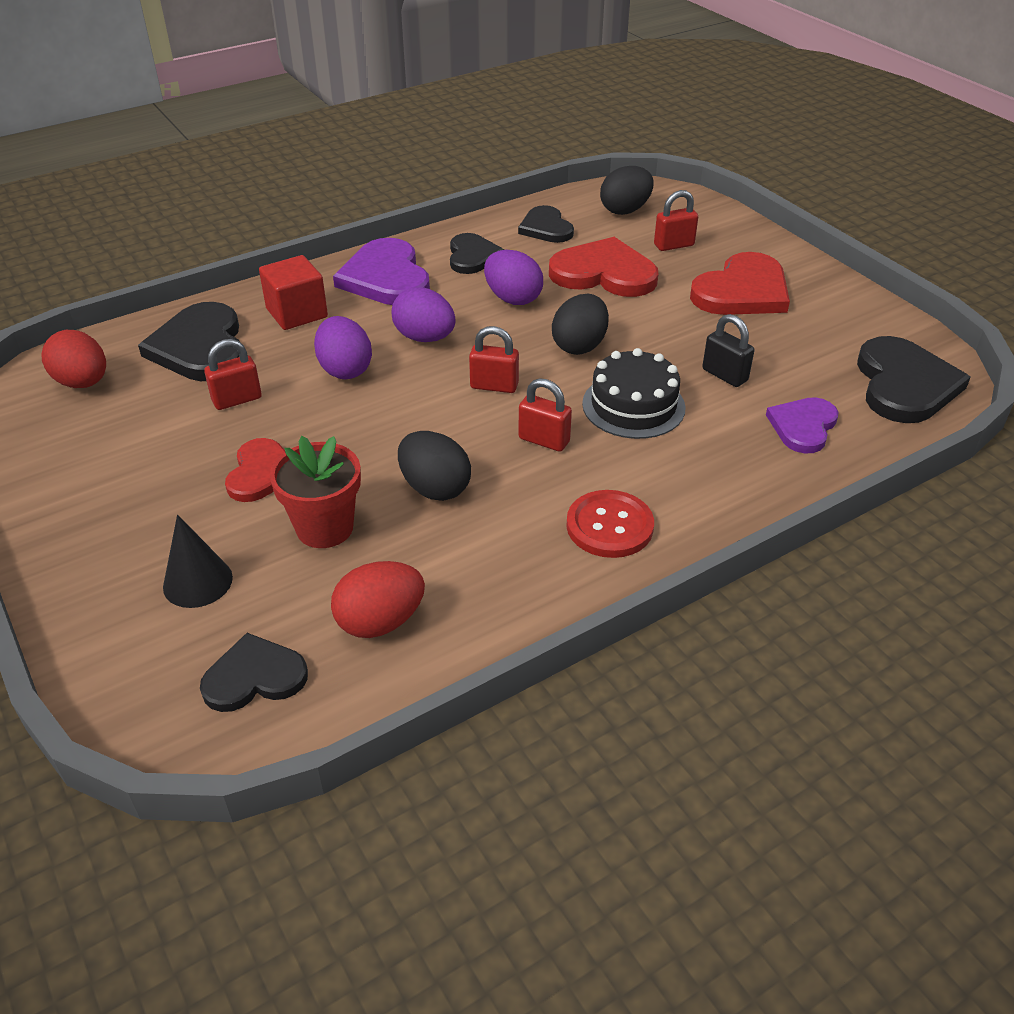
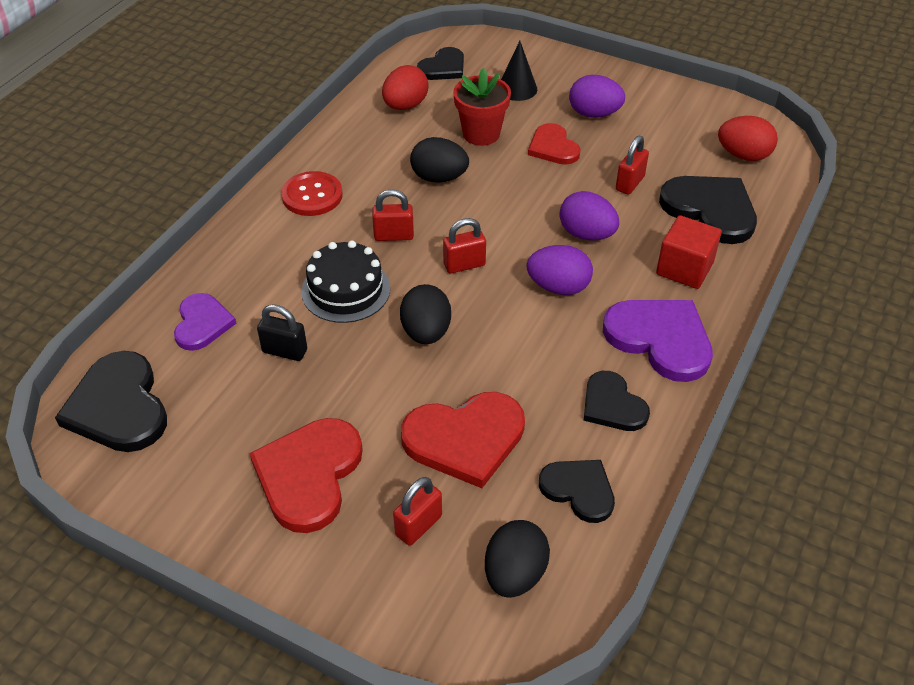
camera: 150 degrees right, 5 degrees up
purple egg [484,250,543,305] -> purple egg moved to [569,75,625,118]

